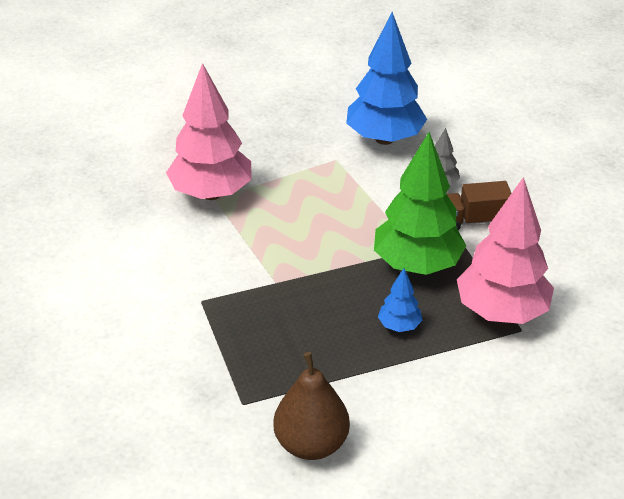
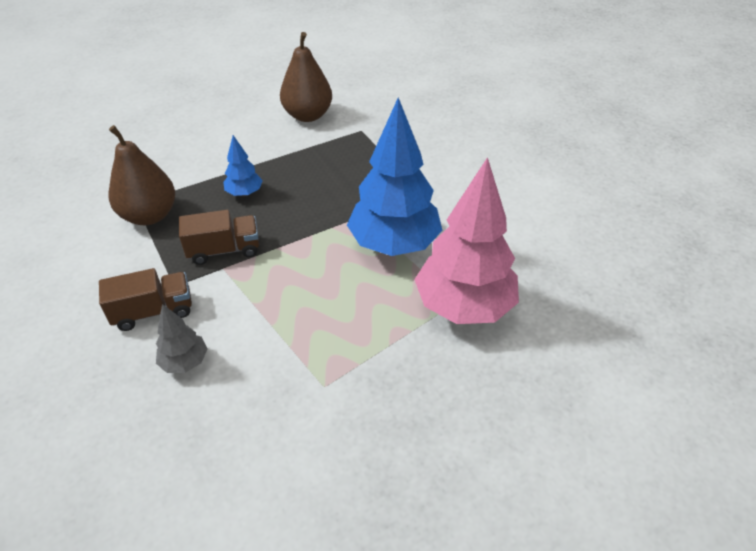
camera: 170 degrees right, 5 degrees up
blue tree [346,12,427,145] -> blue tree moved to [347,98,442,256]
green tree [374,132,466,275] -> brown truck [179,210,259,265]
pink tree [457,177,554,324] -> brown pear [109,125,175,225]

